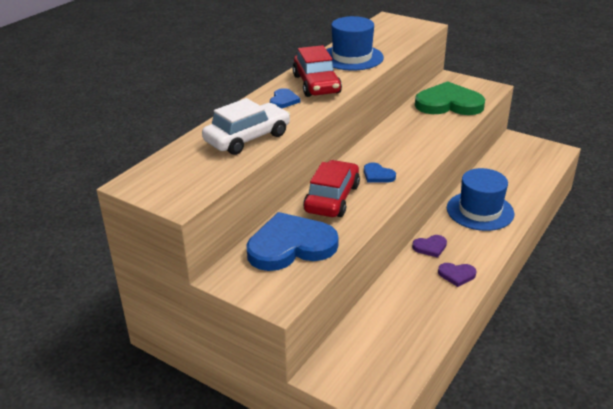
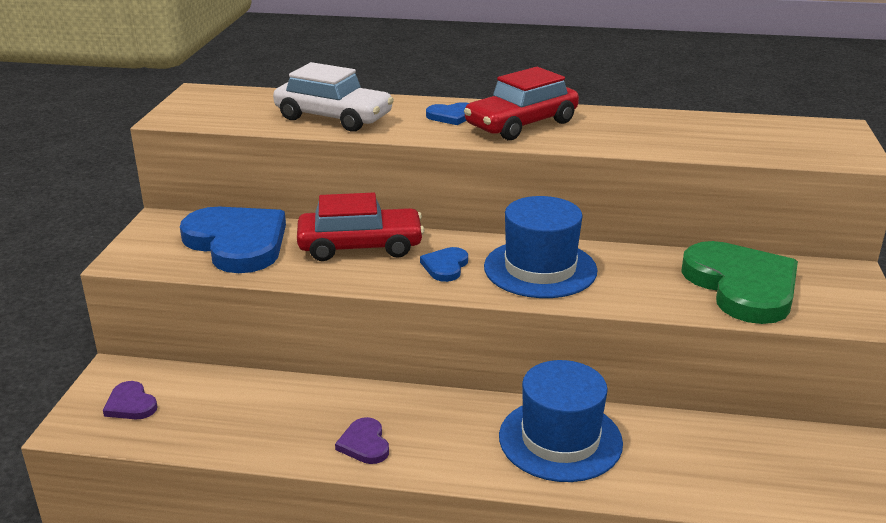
camera: 65 degrees right, 5 degrees down
blue hat [326,16,384,70] -> blue hat moved to [484,196,597,298]
purple heart [412,235,447,258] -> purple heart moved to [103,381,158,419]

